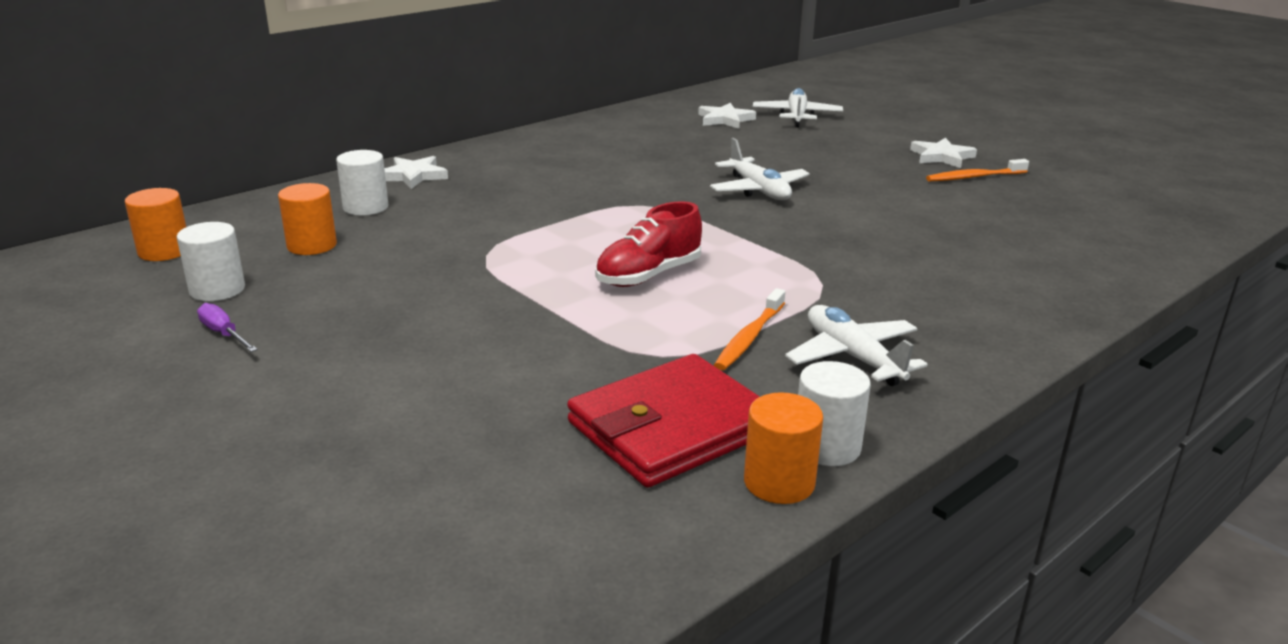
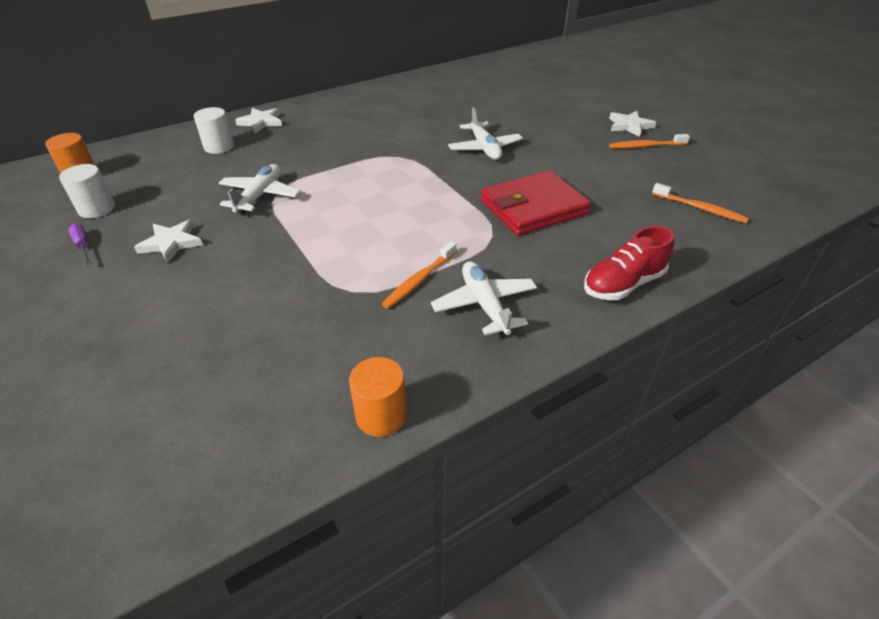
camera: 10 degrees right, 15 degrees up
orange cylinder [278,183,337,255] -> none
red wallet [567,354,760,488] -> red wallet moved to [481,170,591,236]
red shoe [595,201,702,287] -> red shoe moved to [584,226,675,300]
white star [698,103,756,129] -> white star moved to [134,219,203,263]
white plane [753,88,843,127] -> white plane moved to [219,164,301,215]
white cylinder [798,361,871,466] -> none
none -> orange toothbrush [652,183,749,223]

